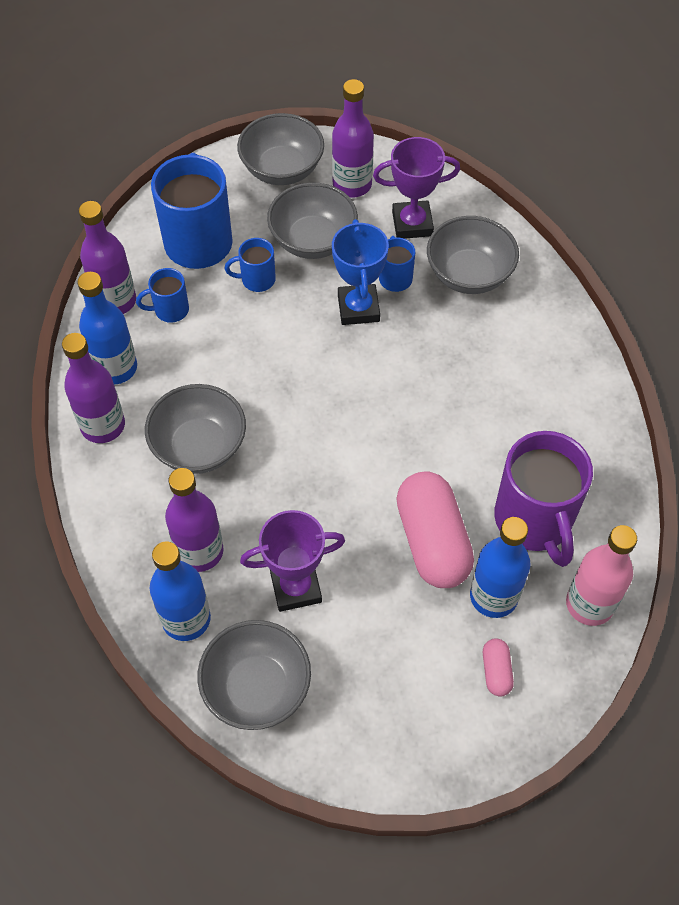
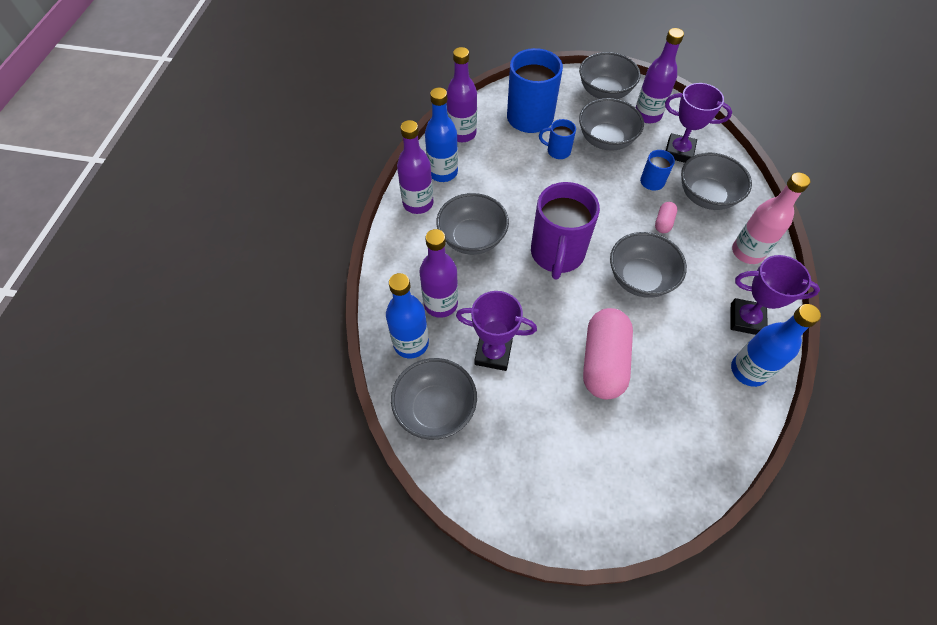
camera: 25 degrees right, 0 degrees up
blue mug [136,268,189,323] -> none
blue trophy [332,219,389,325] -> none
blue bottle [470,517,531,618] -> blue bottle moved to [731,304,821,387]
pink capsule [483,638,514,697] -> pink capsule moved to [655,202,677,233]
purple mug [494,431,593,567] -> purple mug moved to [531,182,600,279]
pink bottle [566,525,637,626] -> pink bottle moved to [732,173,810,264]
none -> grey bowl [610,232,687,298]
none -> purple trophy [730,255,820,335]

